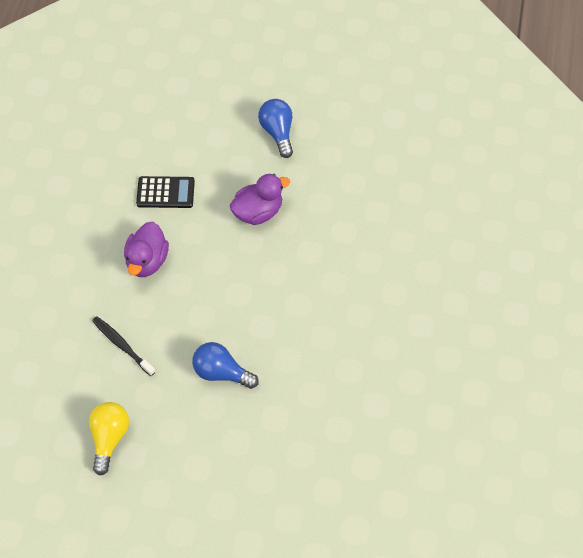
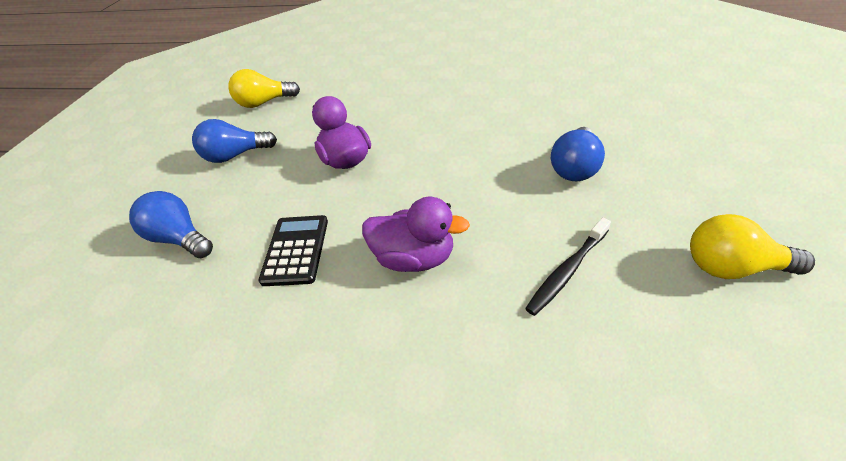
camera: 85 degrees left, 15 degrees down
none -> blue light bulb [129,191,213,258]
none -> yellow light bulb [228,69,300,108]

